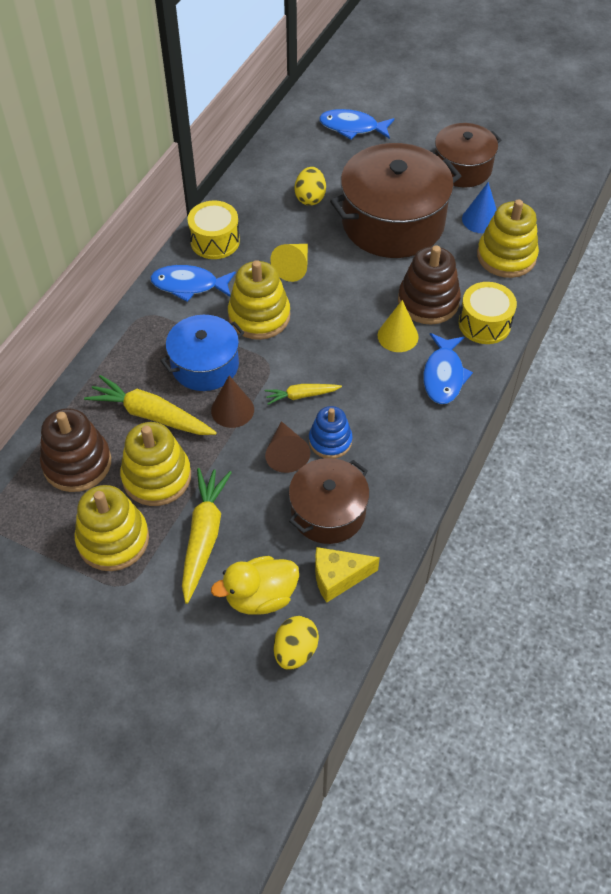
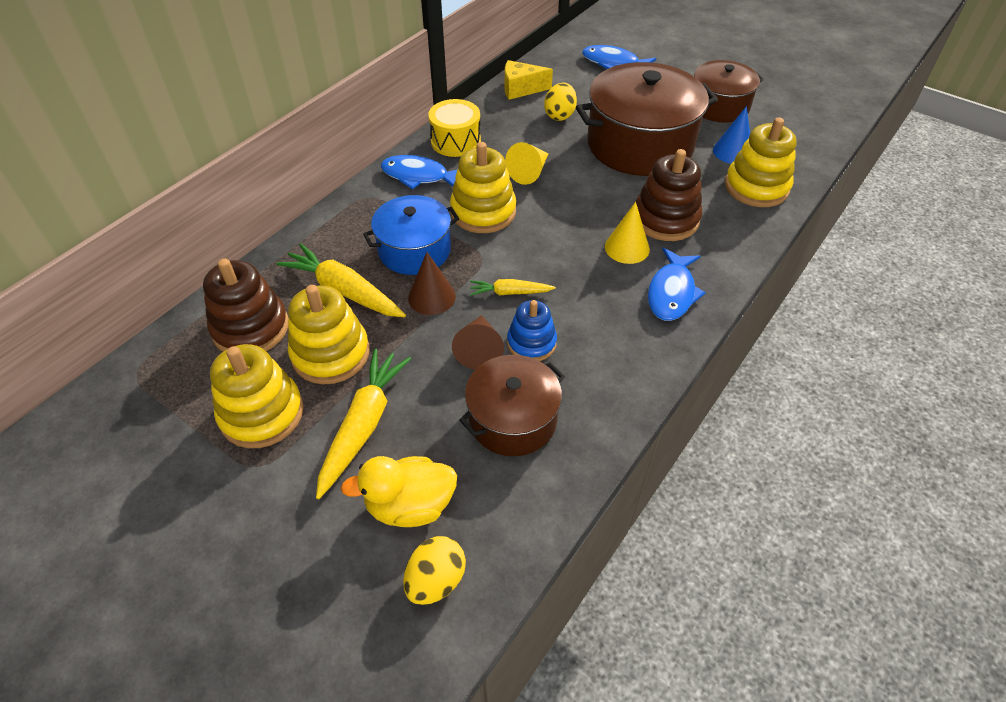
camera: 10 degrees right, 5 degrees down
yellow cheese [315,547,380,603] -> yellow cheese moved to [505,60,553,100]
yellow drum [459,282,517,344] -> none

